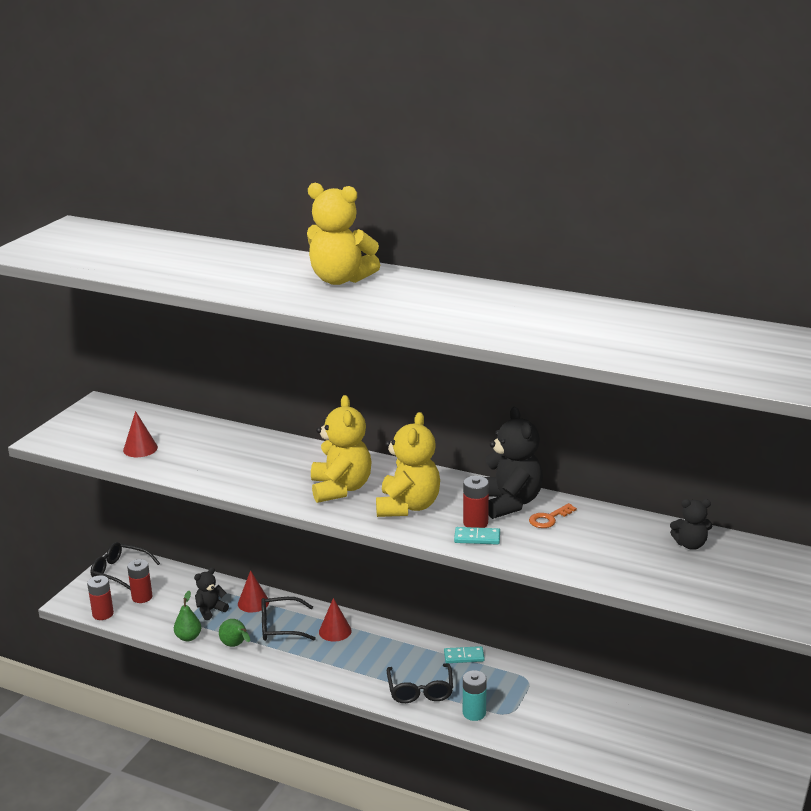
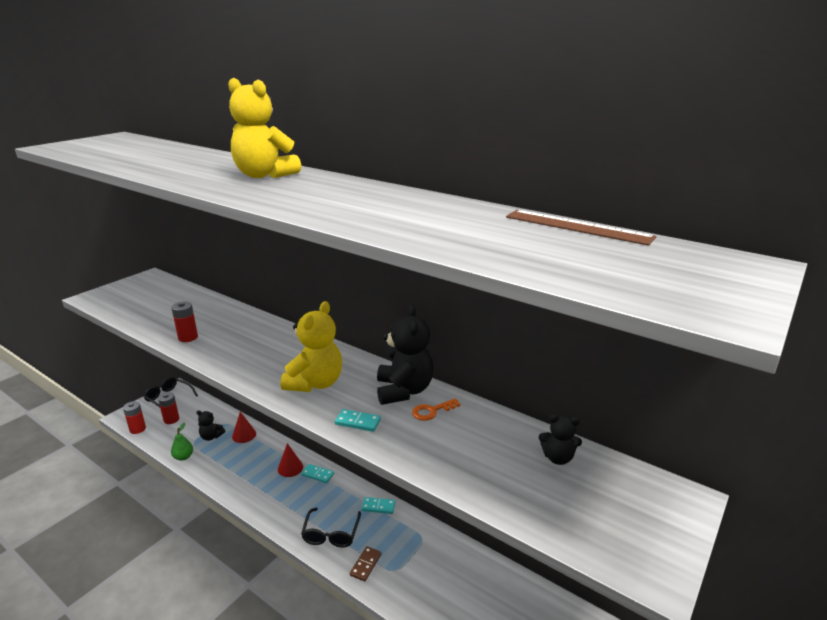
camera: 10 degrees right, 0 degrees up
red cone [123,411,158,457] -> none
black teddy bear [194,567,229,620] -> black teddy bear turned 135 degrees counterclockwise [197,410,225,441]
green pear [219,619,250,647] -> none
black glasses [261,597,316,641] -> none
yellow teddy bear [311,395,372,503] -> none
red battery [463,476,489,528] -> red battery moved to [171,302,198,342]
turquoise battery [463,670,487,721] -> brown domino [350,546,381,581]
none -> turquoise domino [301,464,334,483]
none -> brown ruler [506,210,656,246]

